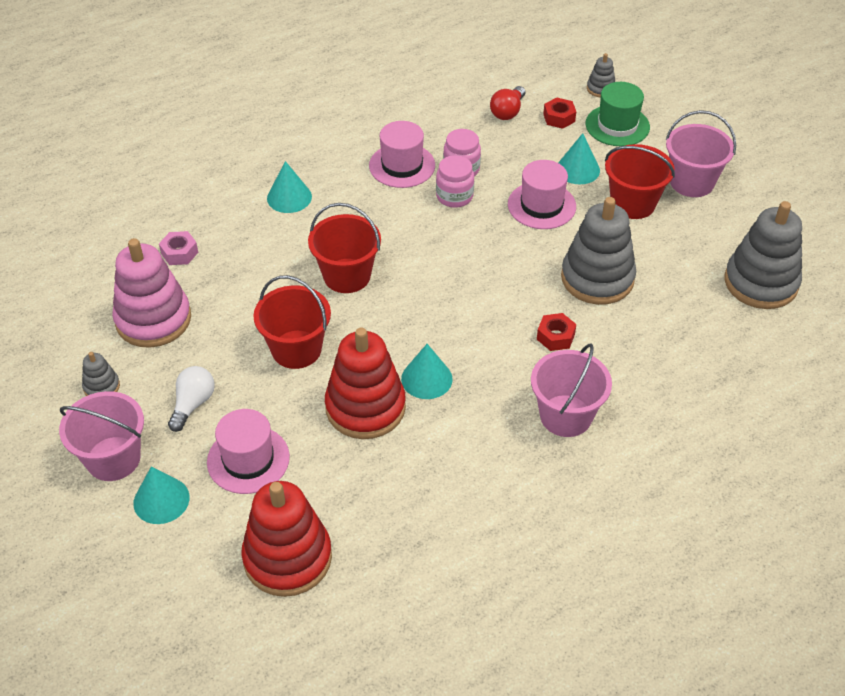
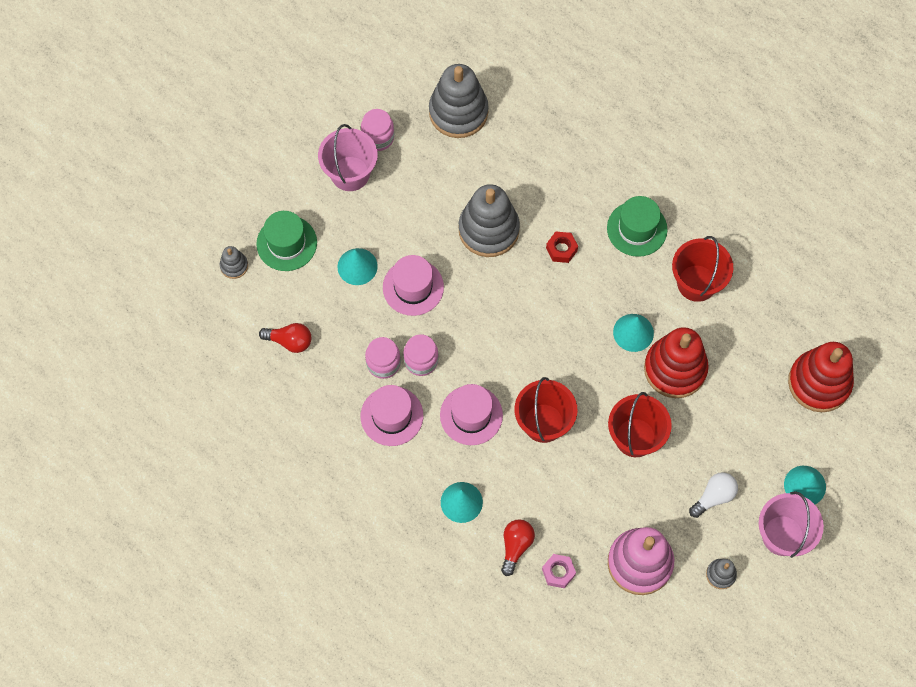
camera: 105 degrees left, 20 degrees up
white light bulb [168,366,215,432] -> white light bulb turned 135 degrees clockwise [689,472,738,518]
pink hat [207,409,290,494] -> pink hat moved to [440,384,503,445]
pink bucket [531,344,612,437] -> green hat [607,196,667,257]
red nut [543,97,576,129] -> none
red bucket [605,144,675,219] -> red bucket moved to [672,236,733,302]
none -> pink jar [361,109,394,151]
none -> red light bulb [501,519,535,576]

